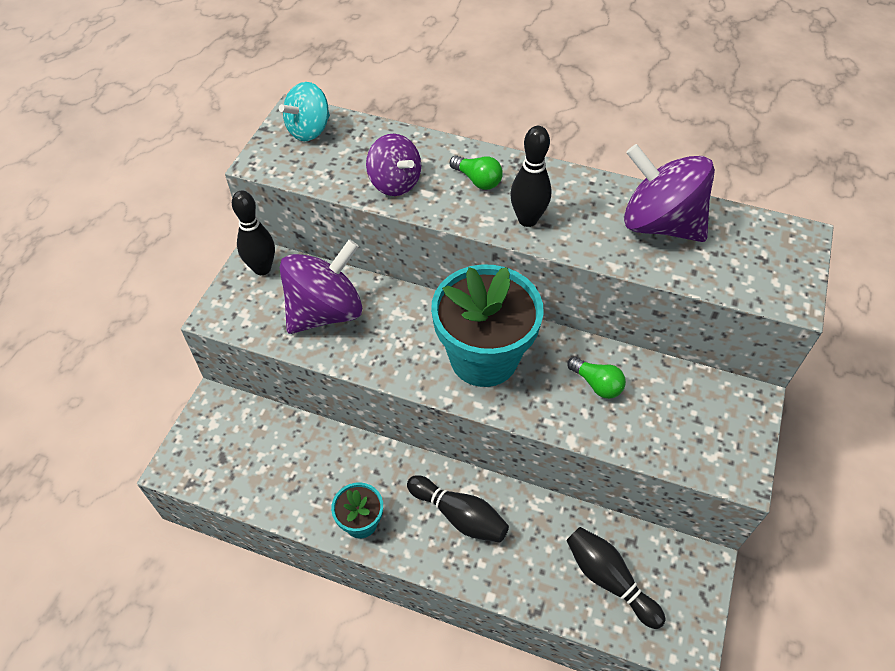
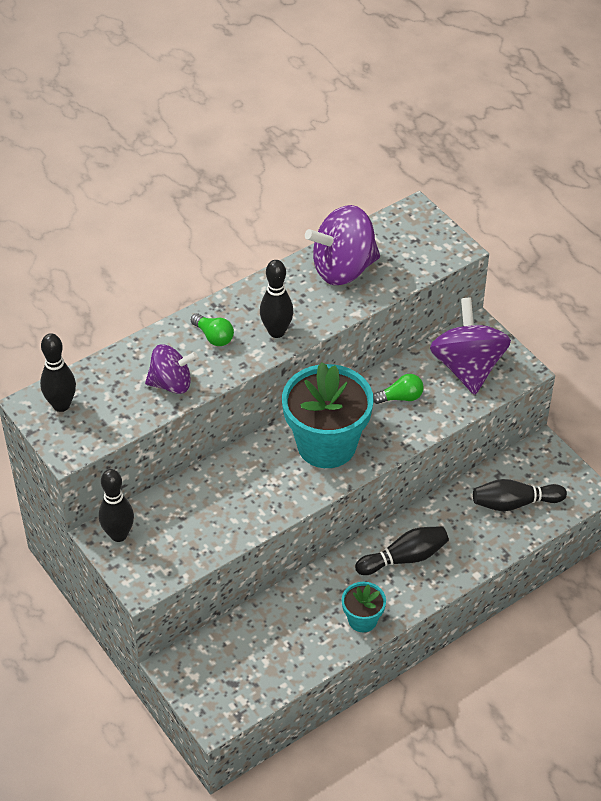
camera: 55 degrees left, 5 degrees down
turquoise spinning top [279,82,330,142] -> black bowling pin [40,333,76,412]
purple spinning top [280,239,362,334] -> purple spinning top moved to [430,298,511,395]
green light bulb [450,155,503,190] -> green light bulb turned 60 degrees clockwise [191,314,234,346]

